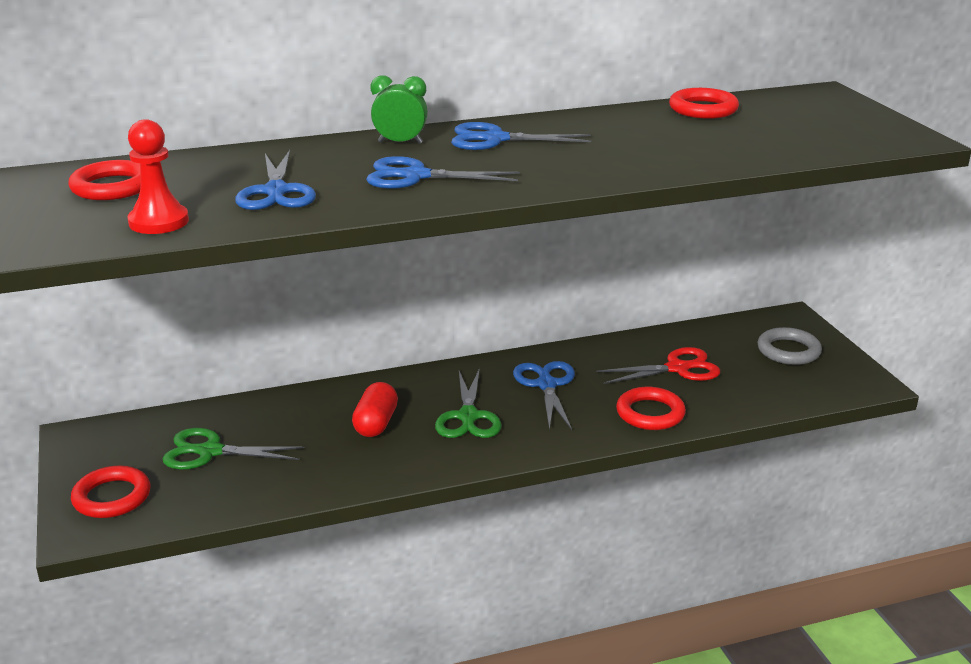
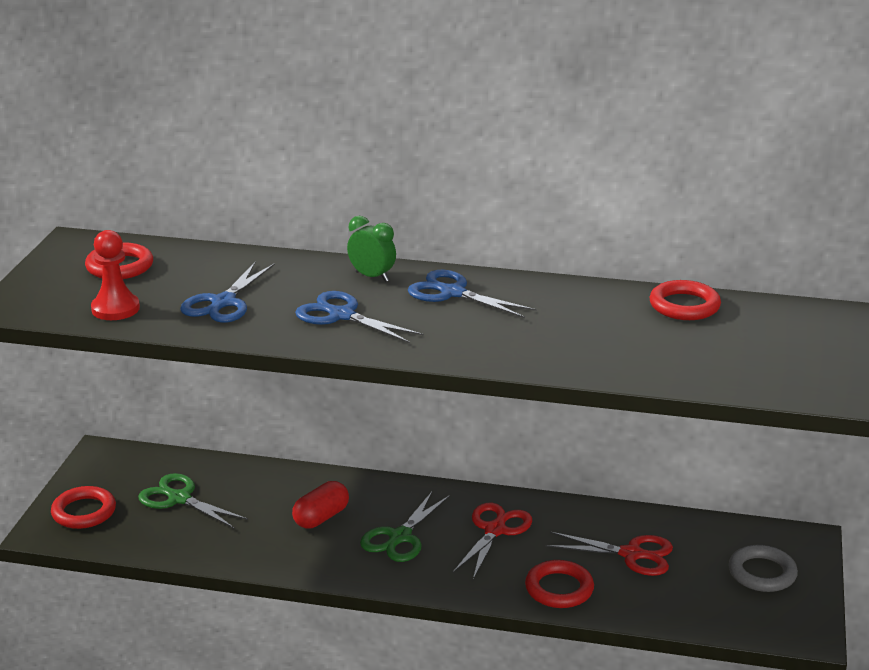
camera: 30 degrees right, 0 degrees up
blue scissors [513,361,575,430] -> red scissors [453,503,532,579]

